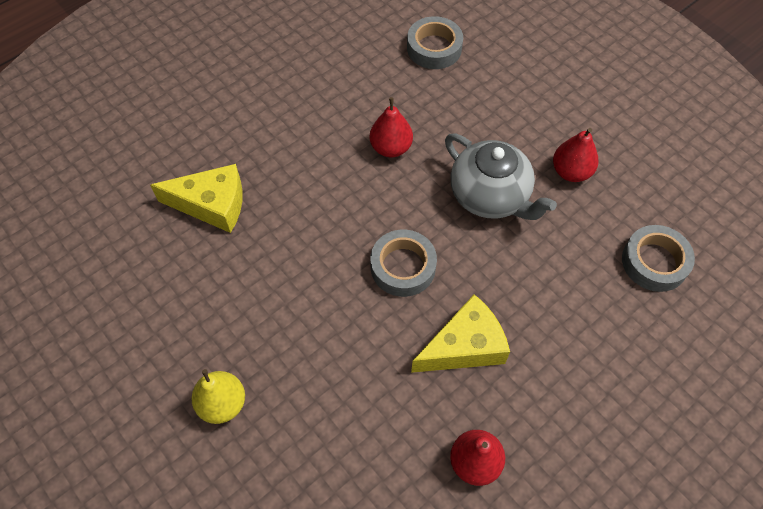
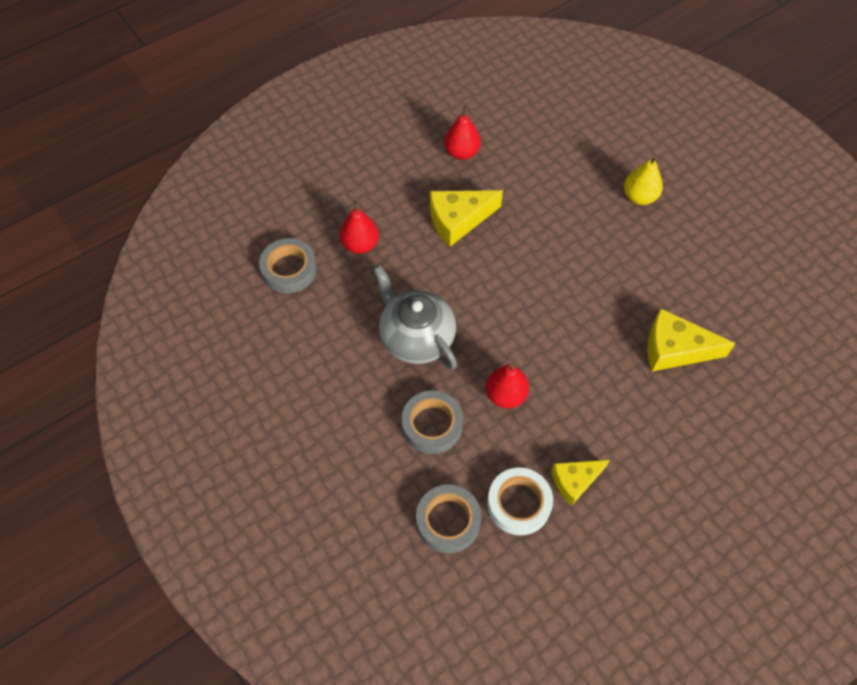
camera: 175 degrees left, 0 degrees up
grey tape [370,230,437,297] -> grey tape moved to [402,390,463,454]
red pear [553,128,599,182] -> red pear moved to [340,201,379,254]
none -> white tape [487,467,553,535]
none -> yellow cheese [551,460,610,506]

